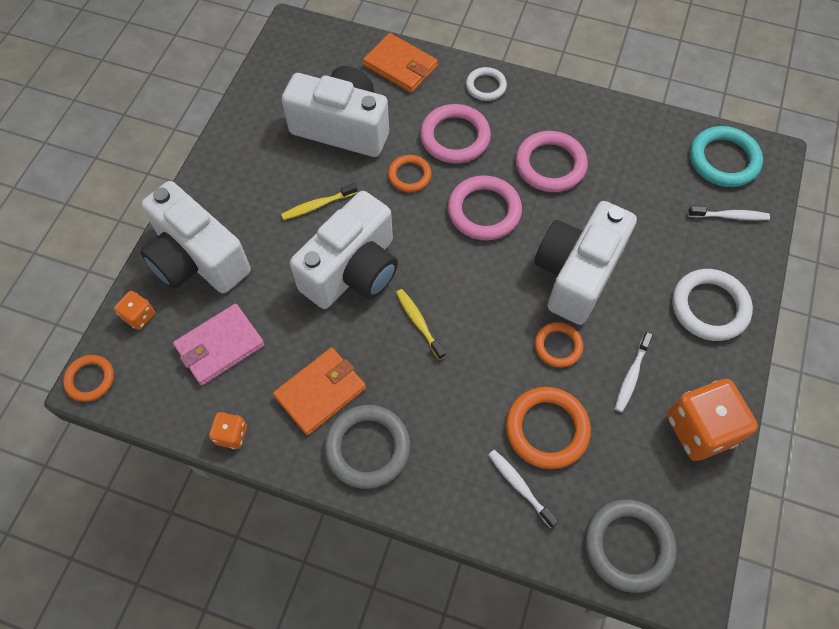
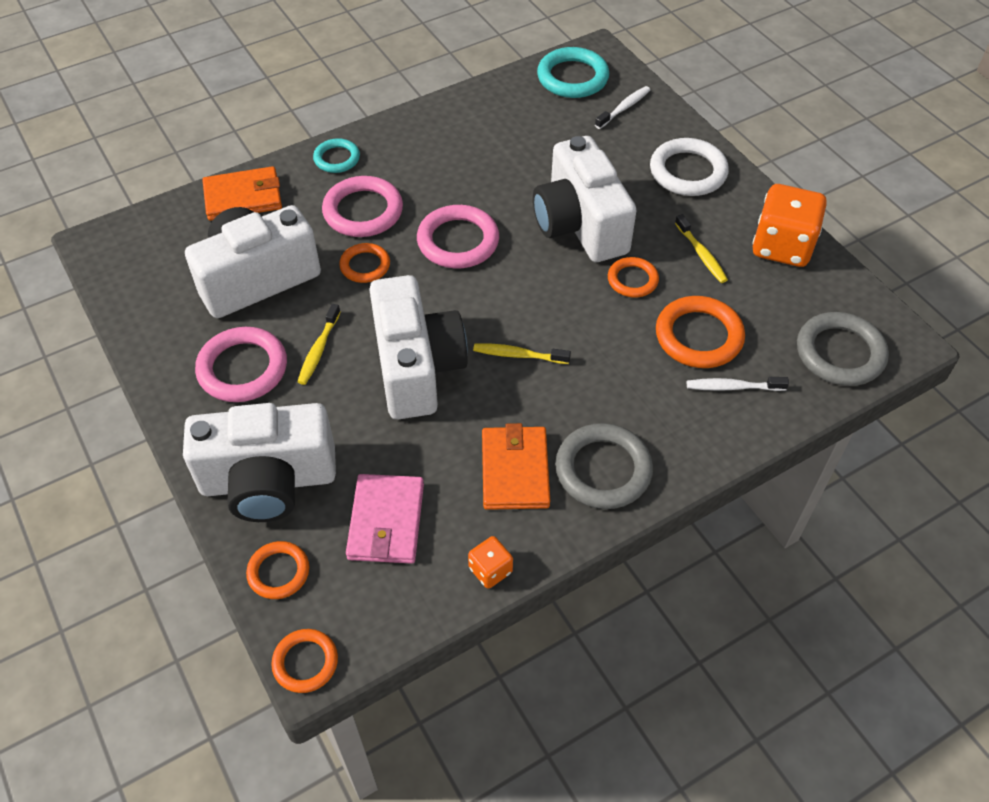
camera: 50 degrees left, 10 degrees down
orange dice [114,291,155,330] -> orange ring [246,541,309,599]
white ring [466,67,507,101] -> turquoise ring [313,138,360,173]
pink ring [516,131,588,192] -> pink ring moved to [195,327,287,402]
white toothbrush [615,332,653,412] -> yellow toothbrush [675,214,728,283]

